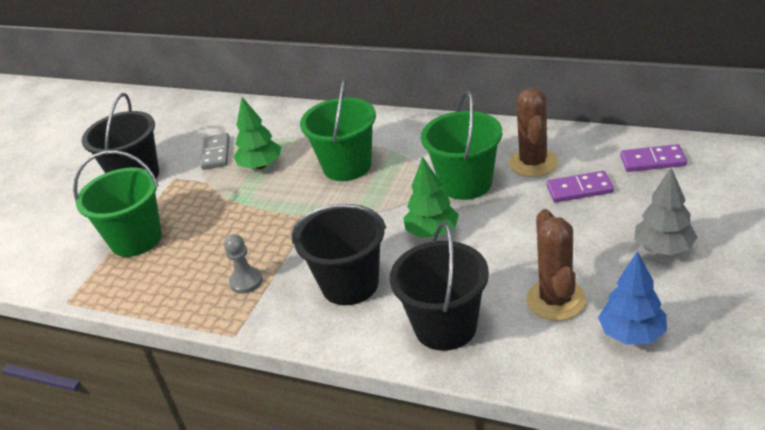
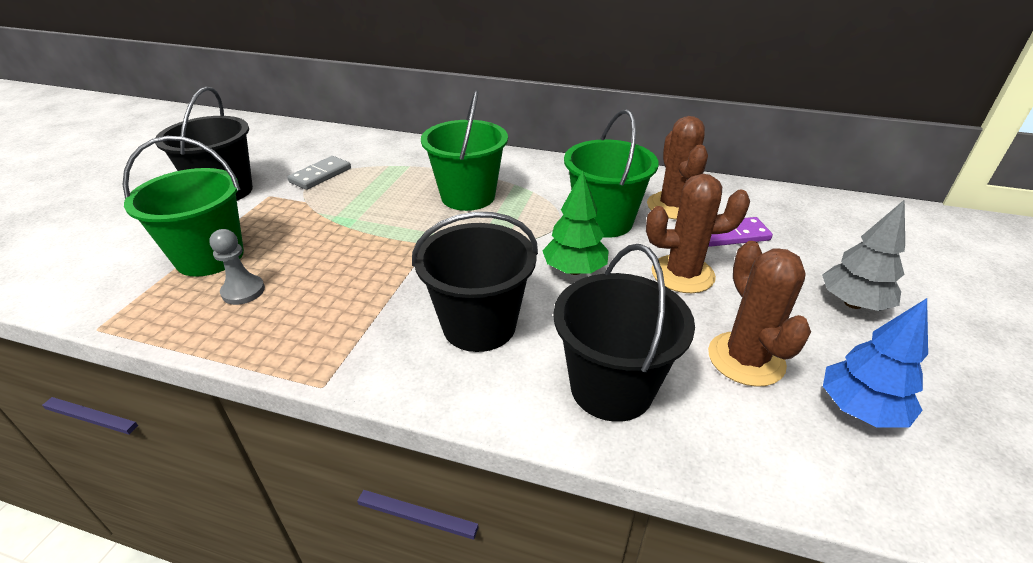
camera: 10 degrees left, 0 degrees up
grey domino [201,133,230,170] -> grey domino turned 45 degrees clockwise [287,156,351,190]
grey pawn [224,234,263,294] -> grey pawn moved to [209,229,265,305]
green tree [234,97,281,169] -> none
purple domino [620,144,687,172] -> none
none -> brown cactus [646,174,750,293]

